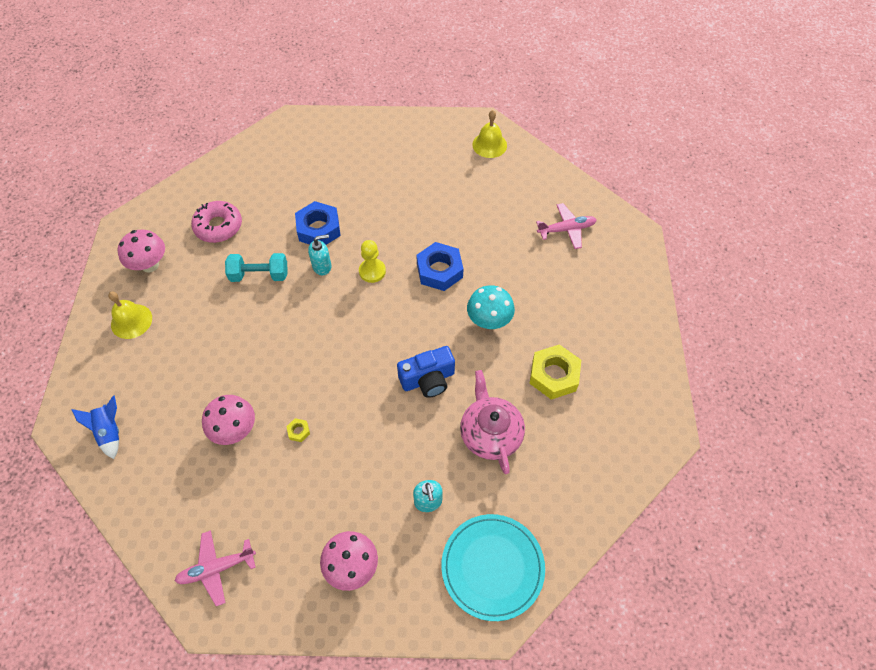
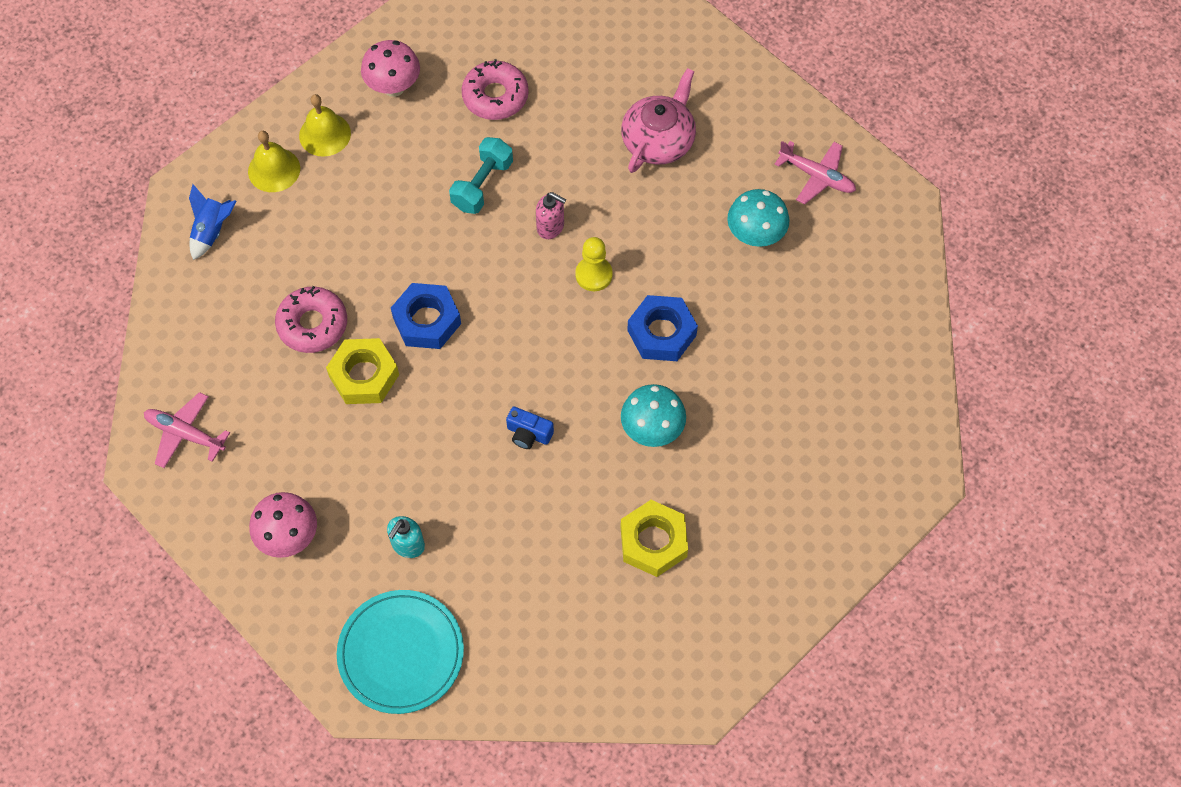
camera: 45 degrees right, 5 degrees up
pink mushroom [202,395,255,445] -> pink donut [275,286,347,353]
turquoise dumbbell [225,253,288,282] -> turquoise dumbbell turned 75 degrees clockwise [449,137,513,214]
yellow nut [286,418,310,442] -> yellow nut [326,338,399,404], size x2.36
blue nut [295,201,341,245] -> blue nut moved to [391,283,461,349]
turquoise soap dispenser [308,234,331,275] -> pink soap dispenser [536,192,566,239]
blue camera [397,346,455,398] -> blue camera [506,407,554,449], size x0.63
pink teapot [460,370,525,474] -> pink teapot moved to [621,68,696,173]
yellow bell [472,110,507,158] -> yellow bell moved to [248,131,300,192]
pink plane [536,203,597,249] -> pink plane moved to [774,141,856,204]
none -> turquoise mushroom [727,189,790,247]

